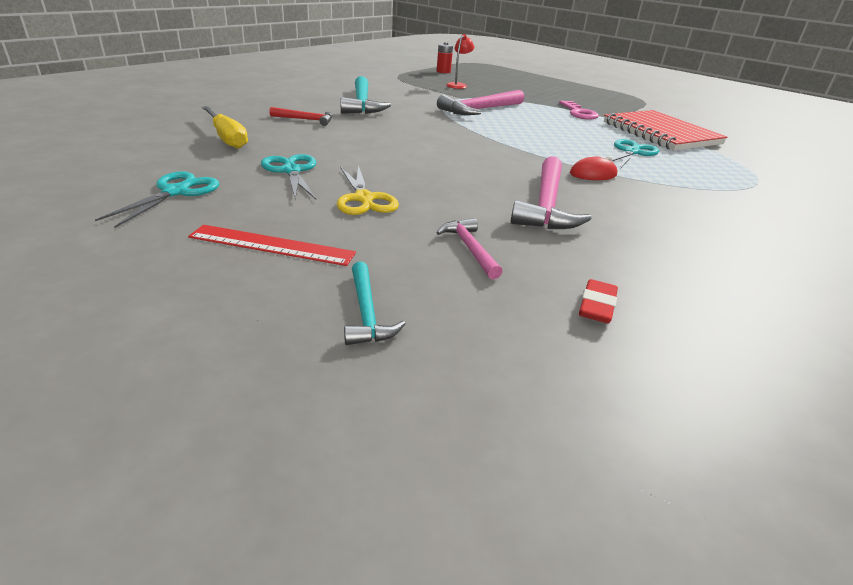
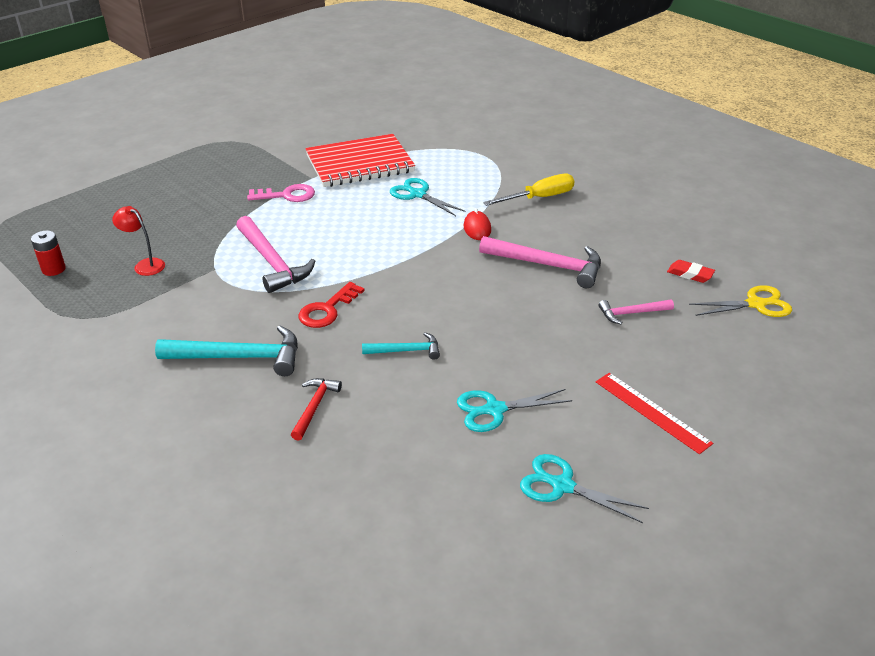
camera: 80 degrees left, 5 degrees up
red ruler [188,225,356,266] -> red ruler turned 60 degrees counterclockwise [596,373,713,454]
yellow screwdriver [202,106,248,149] -> yellow screwdriver moved to [483,174,574,206]
yellow scissors [337,165,399,215] -> yellow scissors moved to [689,285,792,317]
turquoise hammer [344,262,406,345] -> turquoise hammer moved to [362,332,440,360]
none -> red key [298,282,365,328]

